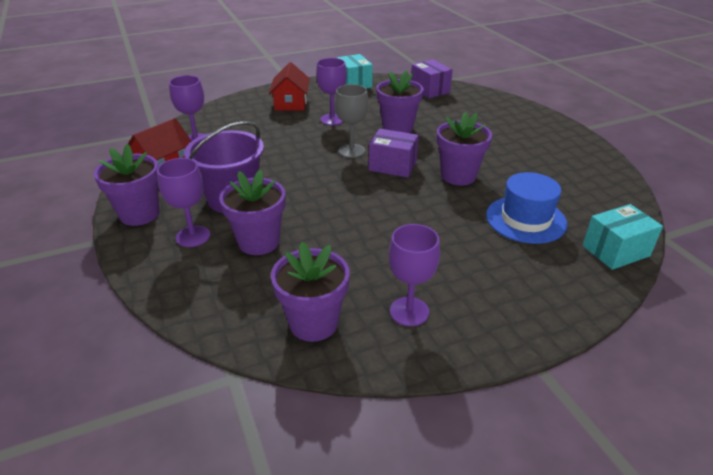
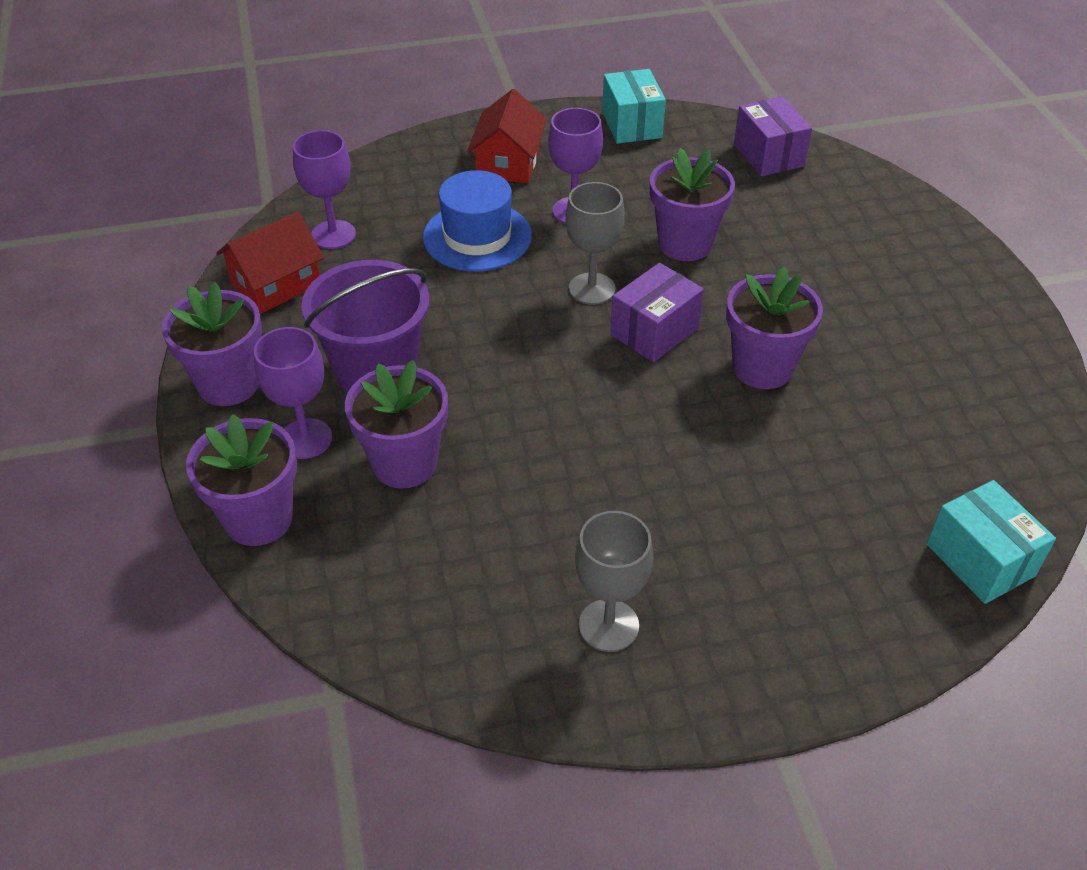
camera: 10 degrees right, 10 degrees up
purple flower pot [271,242,350,342] -> purple flower pot moved to [186,414,297,546]
purple box [369,129,419,178] -> purple box turned 75 degrees counterclockwise [610,263,704,363]
purple goblet [388,224,440,326] -> grey goblet [575,511,653,652]
blue hat [486,172,567,244] -> blue hat moved to [423,170,532,272]
turquoise box [583,204,663,270] -> turquoise box turned 75 degrees clockwise [927,480,1056,604]

